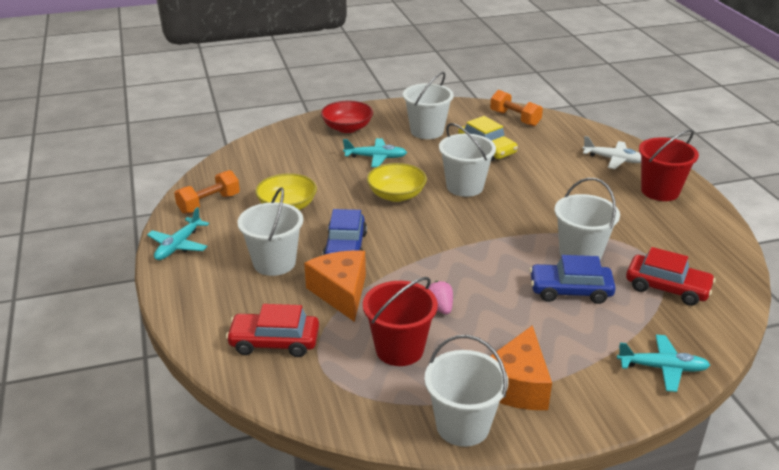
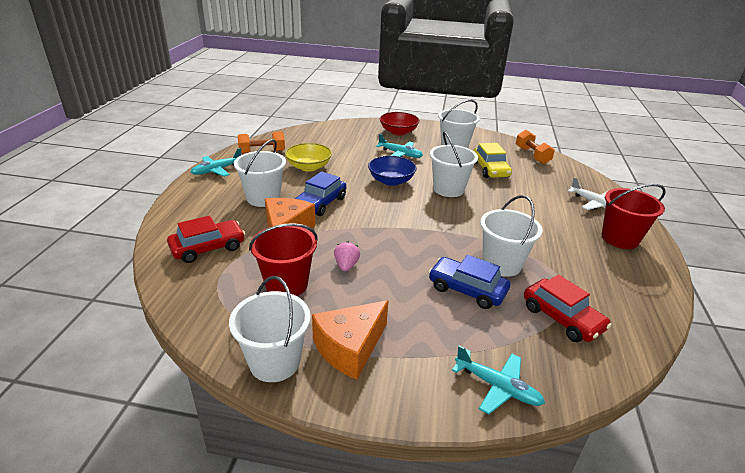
camera: 25 degrees right, 0 degrees up
red car [226,304,319,357] -> red car turned 120 degrees clockwise [167,215,245,263]
yellow bowl [367,163,427,202] -> blue bowl [368,156,417,186]

